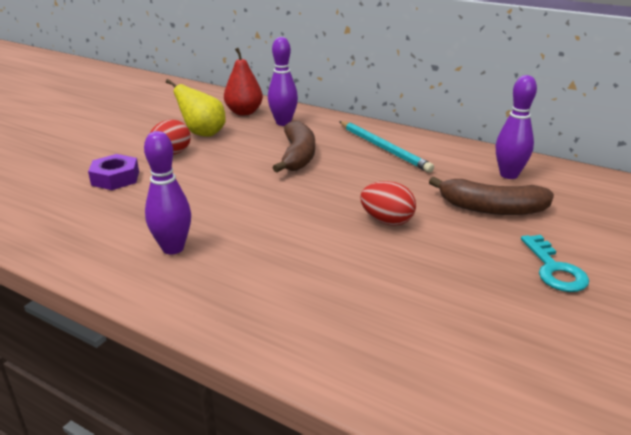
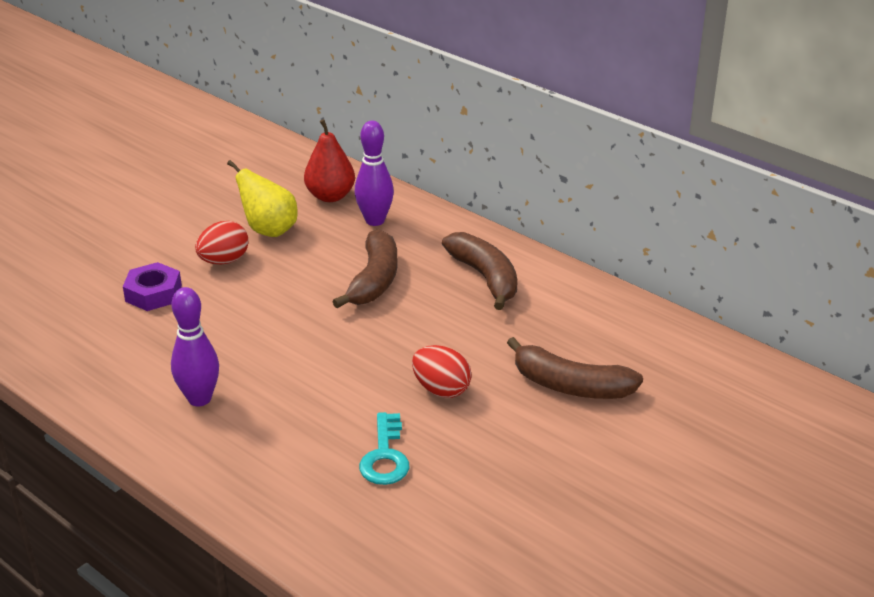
camera: 10 degrees right, 5 degrees up
turquoise pencil [339,121,434,173] -> brown banana [442,232,518,310]
purple bowling pin [496,75,537,179] -> none
turquoise key [521,235,589,292] -> turquoise key moved to [359,412,410,485]

